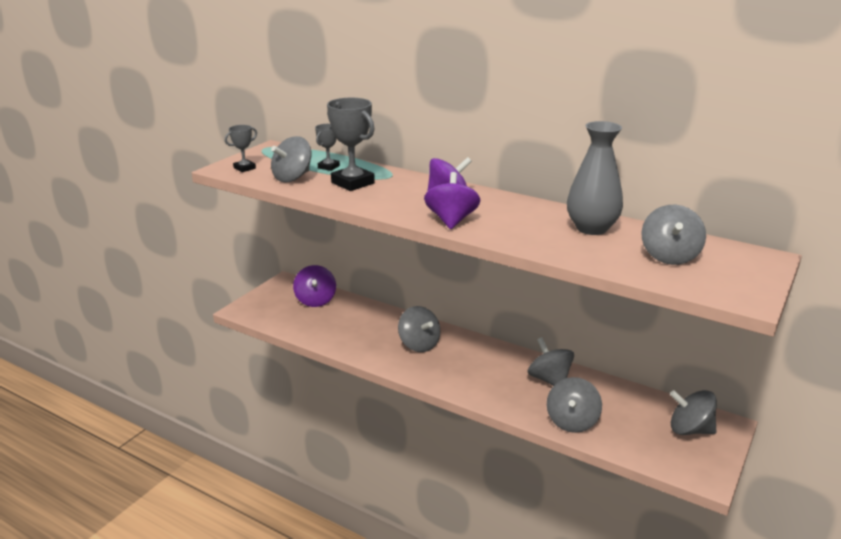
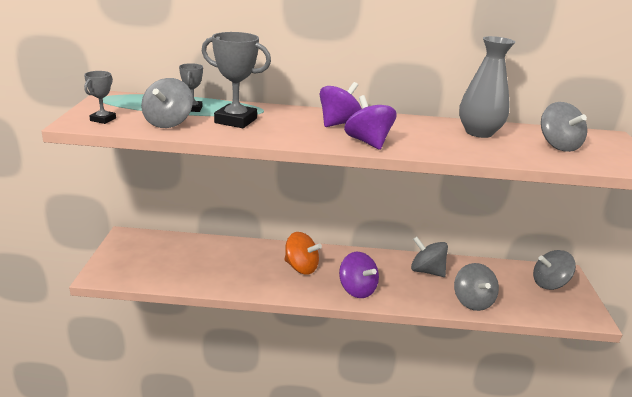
camera: 30 degrees left, 0 degrees up
purple spinning top [293,265,336,307] -> purple spinning top moved to [339,252,379,298]
grey spinning top [398,306,440,352] -> orange spinning top [284,232,322,274]

